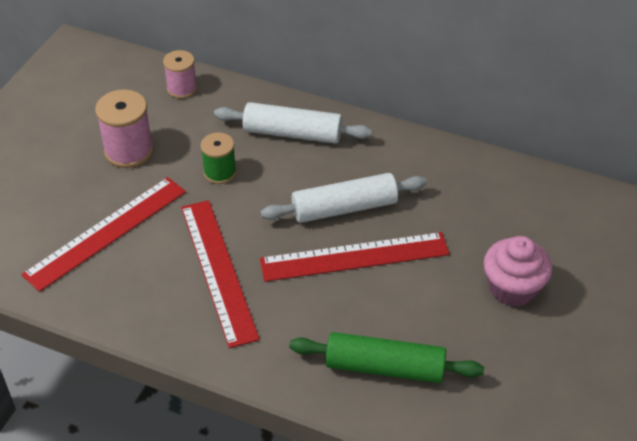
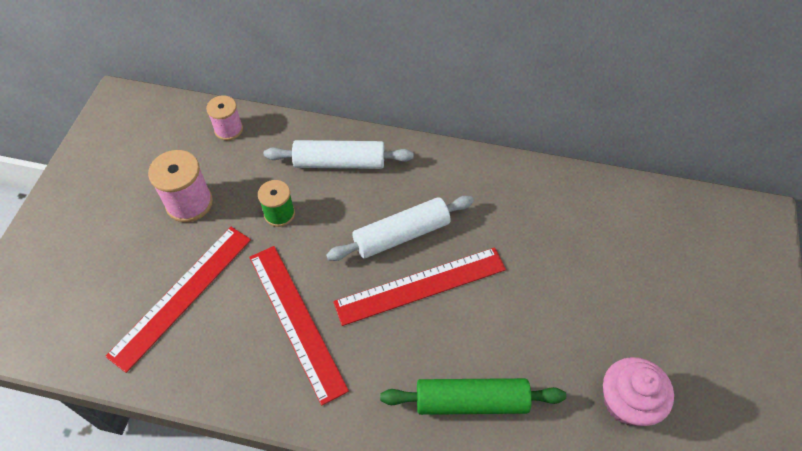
camera: 10 degrees left, 10 degrees up
pink cupcake [484,236,552,307] -> pink cupcake moved to [603,357,674,426]

